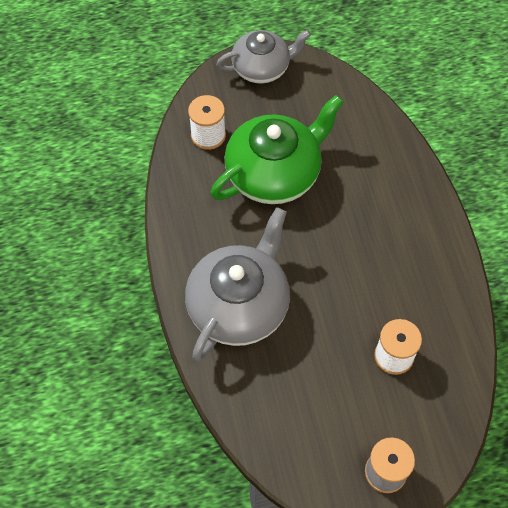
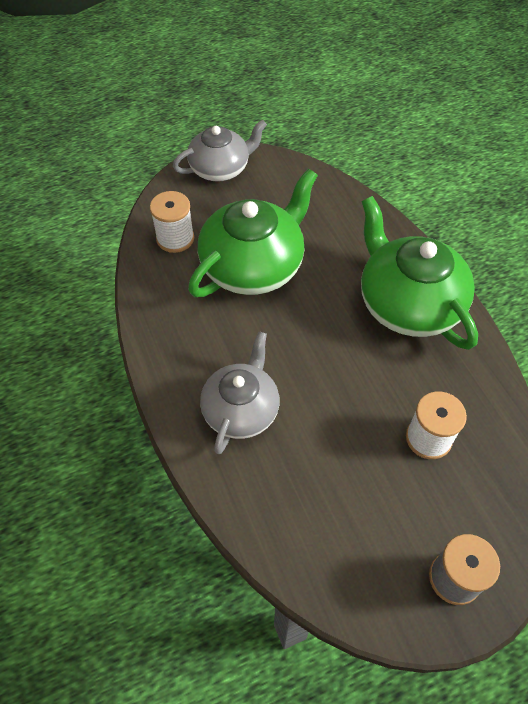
camera: 10 degrees left, 5 degrees down
grey teapot [185,207,290,362] -> grey teapot [200,332,279,454], size x0.65
none -> green teapot [361,196,478,350]

